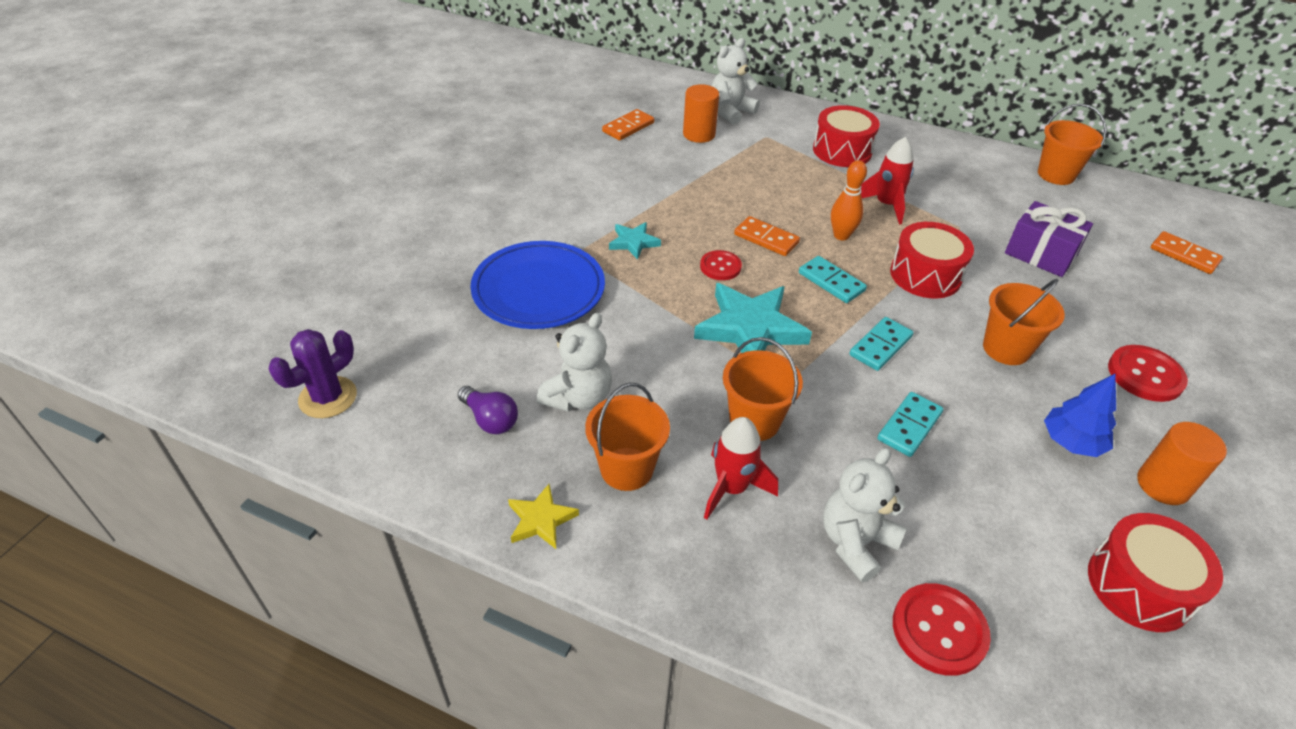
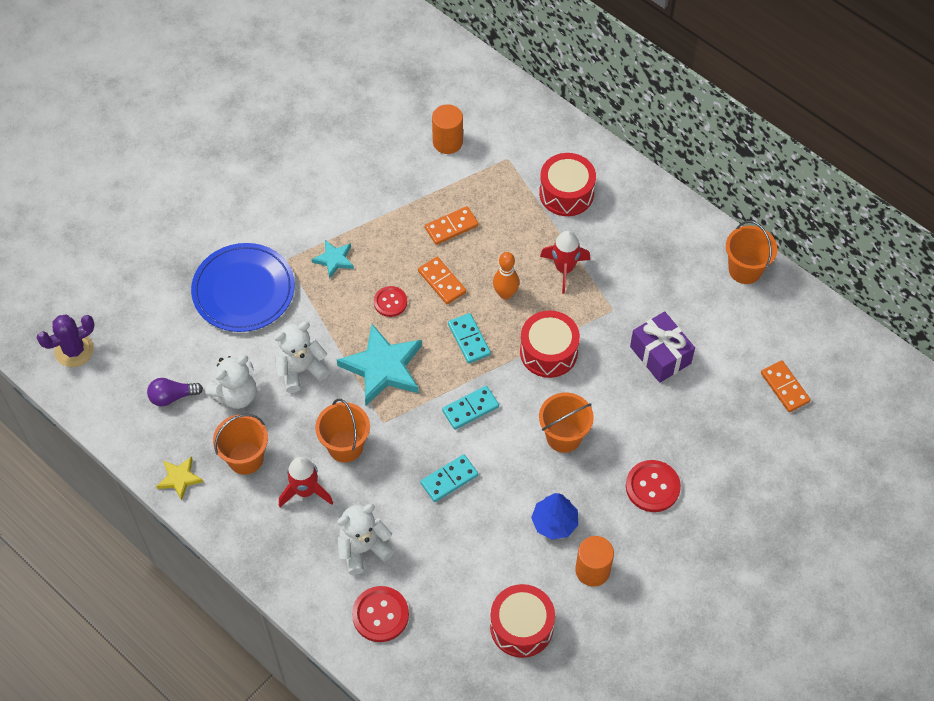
camera: 20 degrees right, 15 degrees up
purple light bulb [458,386,518,434] -> purple light bulb turned 105 degrees clockwise [147,378,203,406]
orange domino [602,109,654,140] -> orange domino moved to [425,206,479,245]
white teddy bear [712,38,760,125] -> white teddy bear moved to [274,322,330,393]

